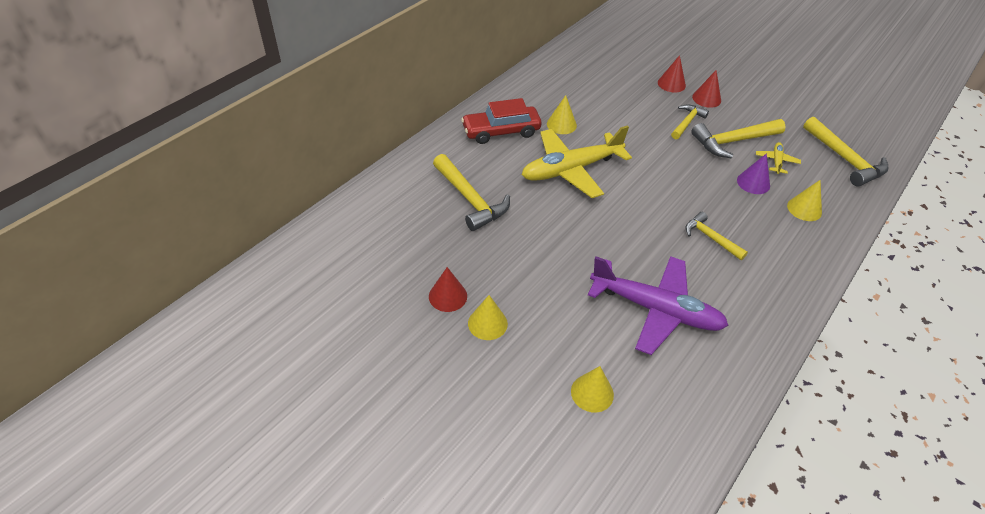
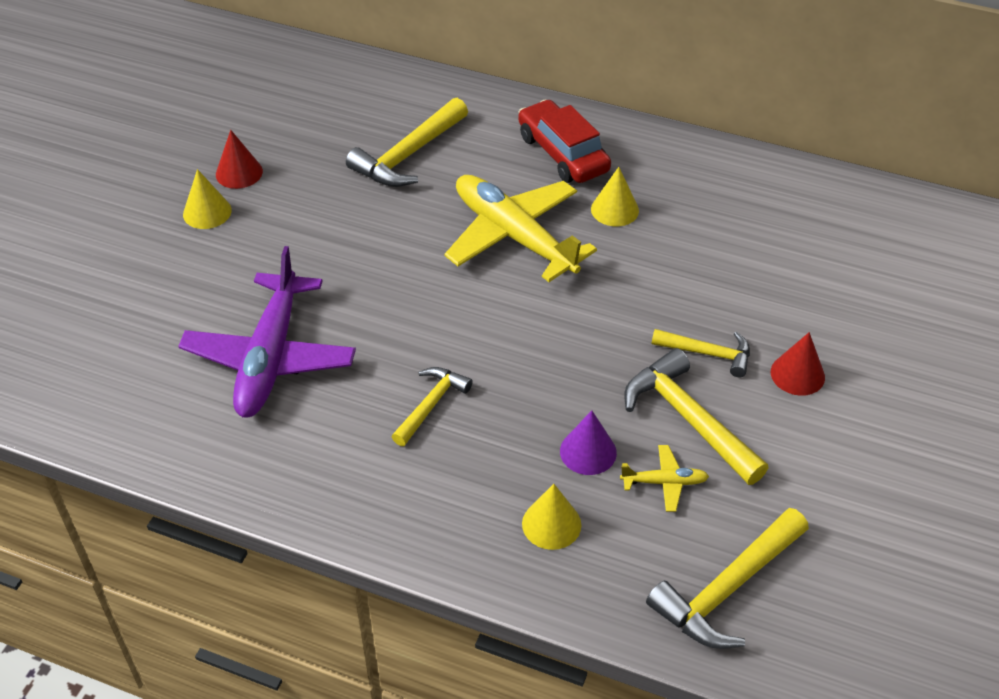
camera: 75 degrees right, 0 degrees up
yellow cone [571,366,614,412] -> none
red cone [658,55,686,92] -> none

